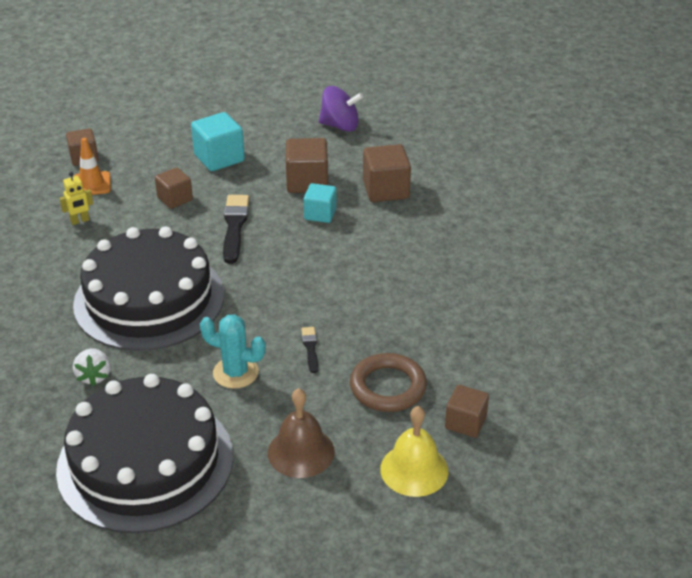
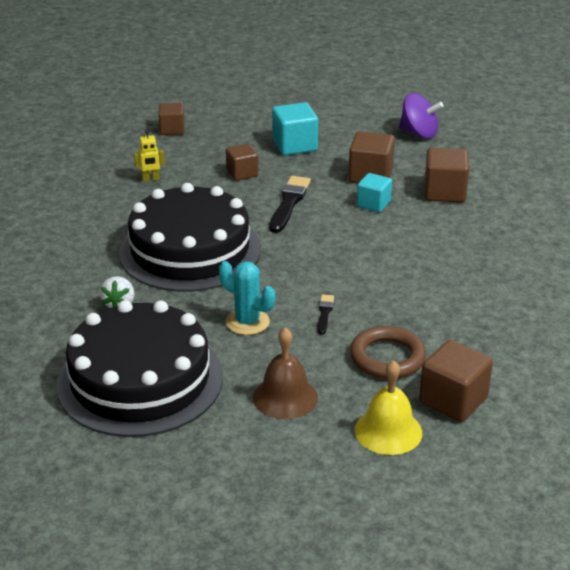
camera: 15 degrees right, 5 degrees down
orange traffic cone [73,138,111,195] -> none
brown cube [445,385,489,438] -> brown cube [419,340,493,422], size x1.52

